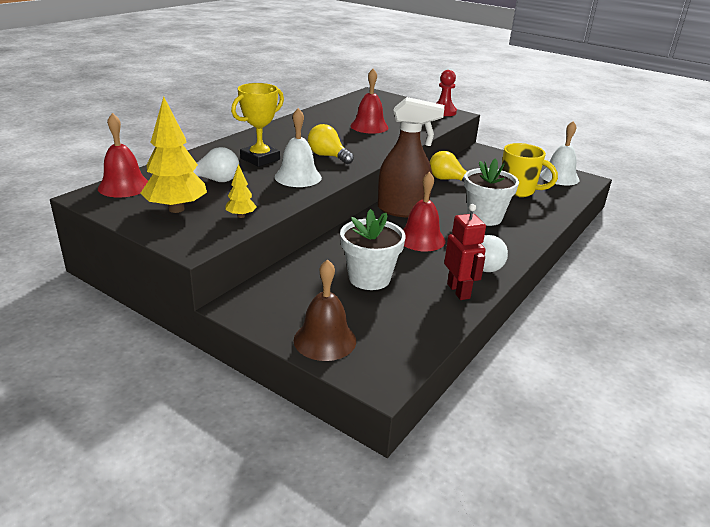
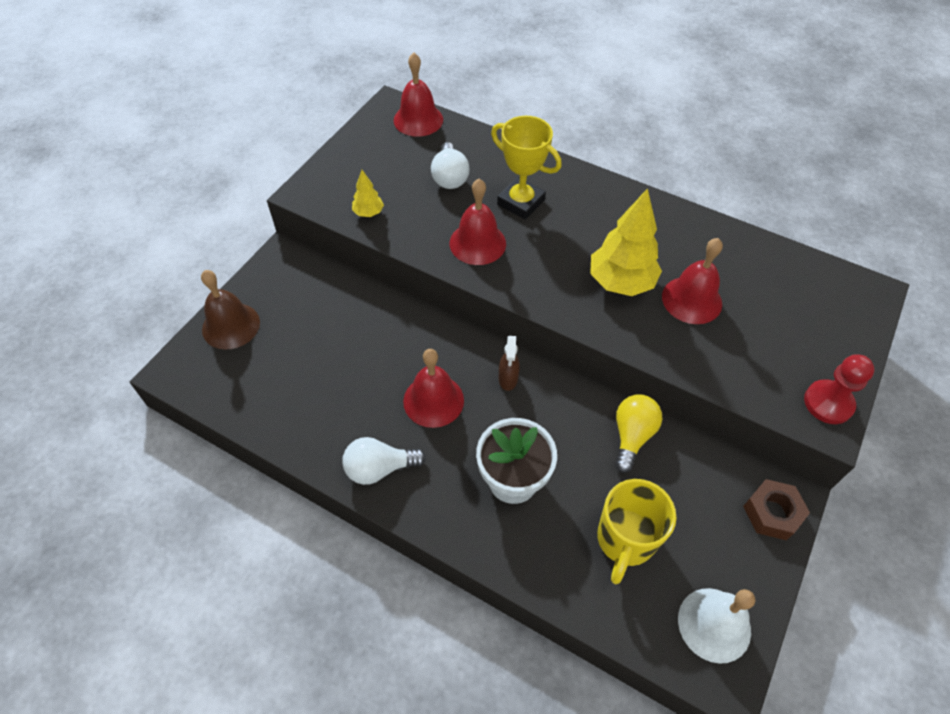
camera: 85 degrees right, 25 degrees up
yellow tree [141,97,207,213] -> yellow tree moved to [590,188,662,296]
white bell [275,108,322,187] -> red bell [450,179,506,265]
yellow light bulb [308,124,354,164] -> none
white flower pot [340,209,406,290] -> none
brown spray bottle [378,97,445,218] -> brown spray bottle [499,336,520,391], size x0.44
red robot [444,204,486,300] -> none
none -> brown nut [743,479,810,540]

